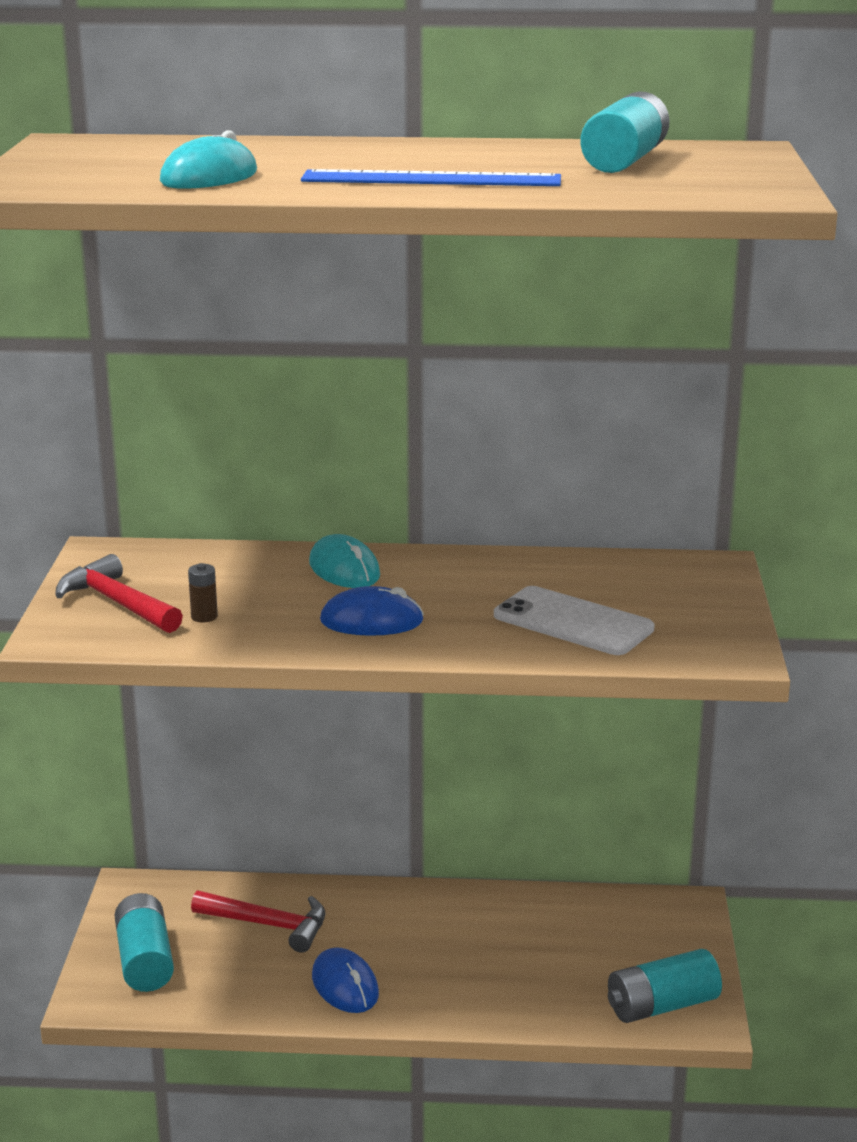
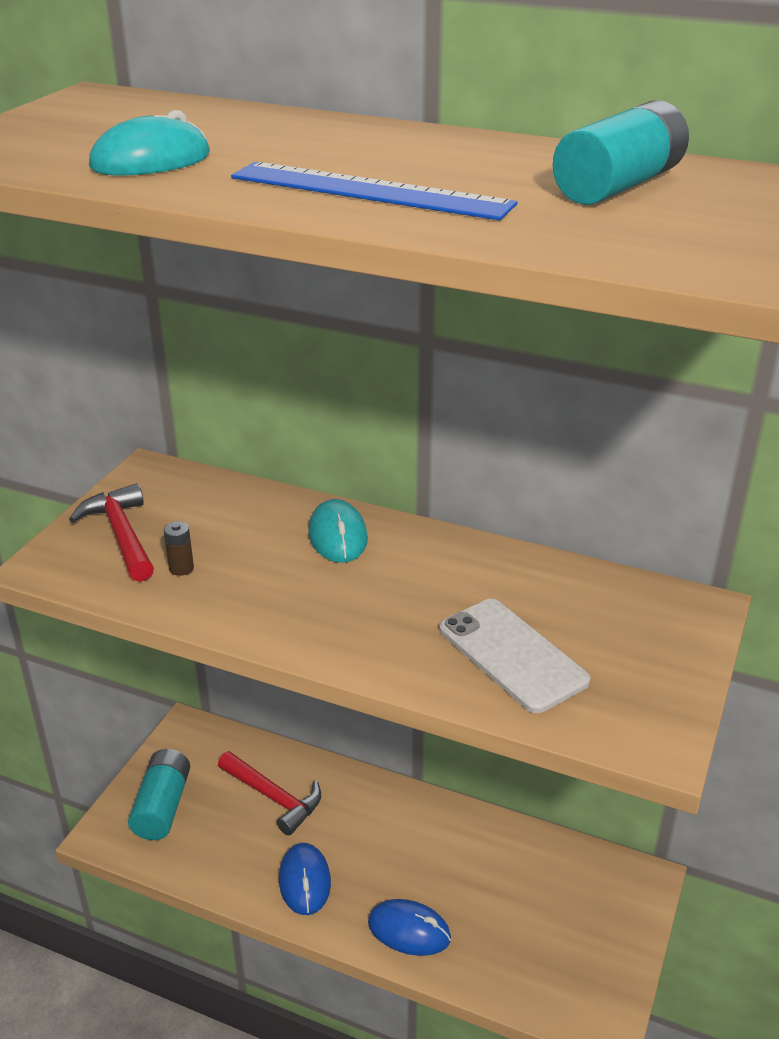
camera: 20 degrees right, 10 degrees up
blue mouse [320,586,424,636] -> blue mouse moved to [368,899,451,956]
turquoise battery [608,949,722,1023] -> none

